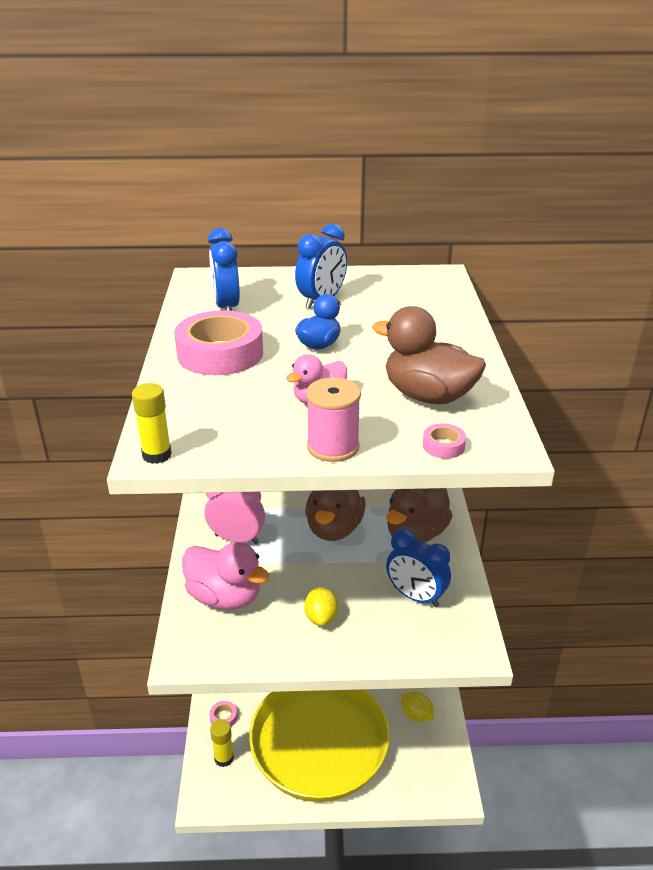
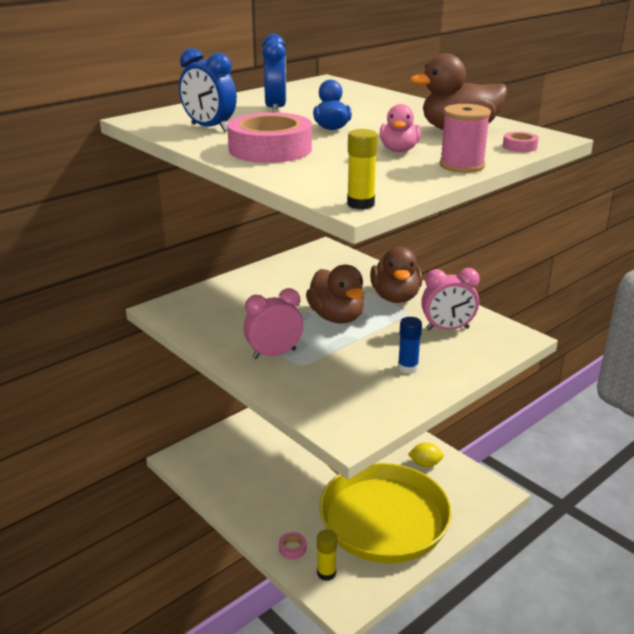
camera: 40 degrees left, 5 degrees down
pink duck [182,542,269,610] -> none
yellow lemon [304,587,338,626] -> blue glue stick [398,317,422,374]
blue clock [386,529,451,607] -> pink clock [421,268,480,330]

